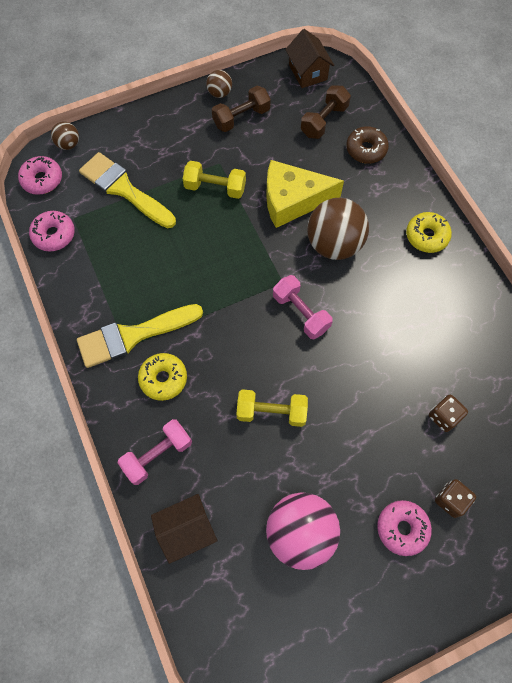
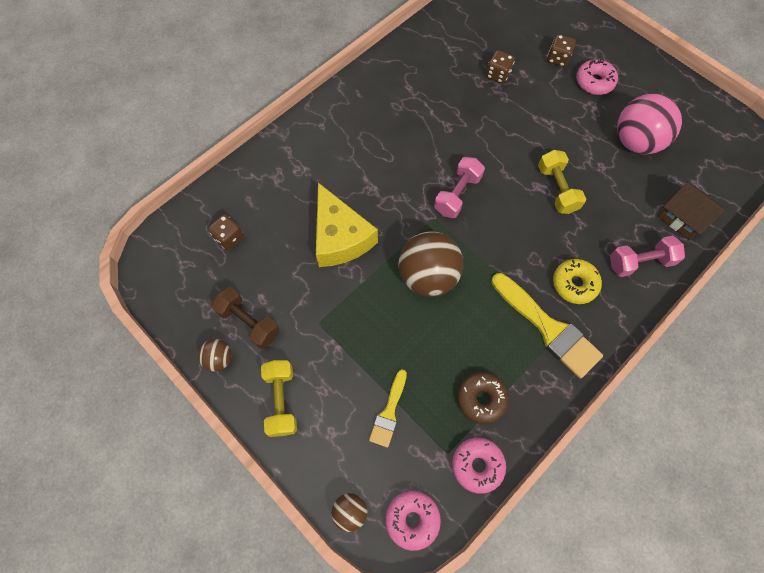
camera: 110 degrees left, 0 degrees up
yellow brush [79,152,176,228] -> yellow brush [369,369,407,448], size x0.57
pink dumbbell [117,419,192,485] -> pink dumbbell turned 45 degrees counterclockwise [610,235,685,277]
yellow dumbbell [183,161,246,199] -> yellow dumbbell moved to [261,360,297,437]
brown house [285,29,334,88] -> none
brown dumbbell [301,85,351,139] -> brown dice [208,214,244,250]
brown ball [307,198,369,260] -> brown ball moved to [398,232,464,297]
brown donut [346,126,389,164] -> brown donut moved to [457,372,509,424]
yellow donut [406,212,452,253] -> none

